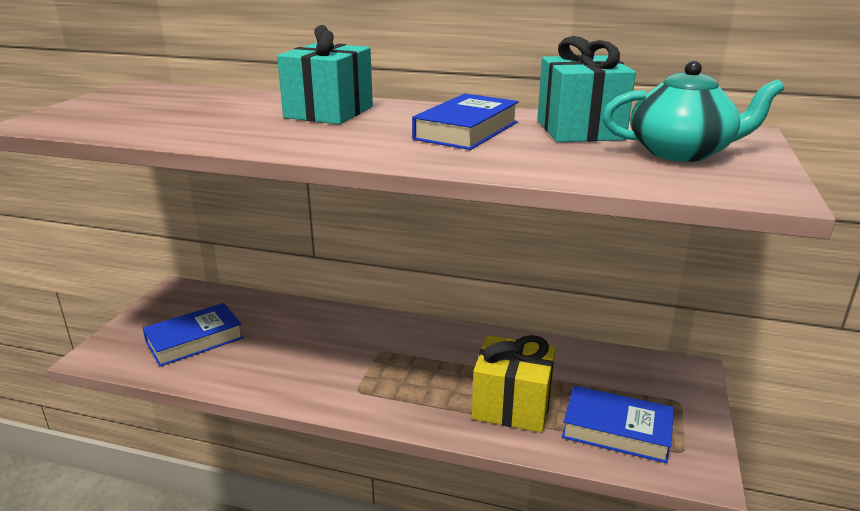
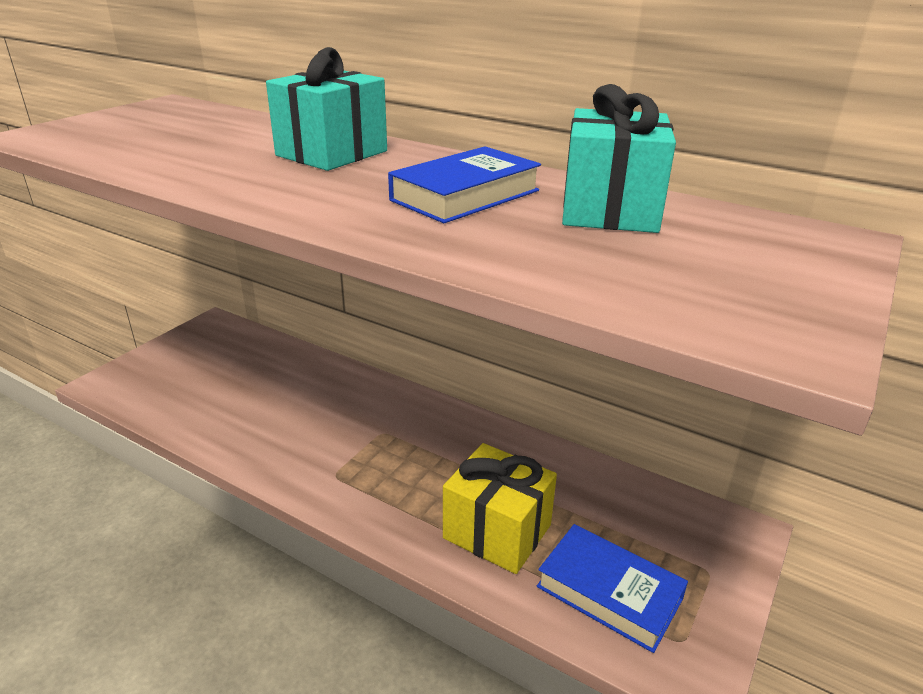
camera: 15 degrees right, 5 degrees up
blue book [143,303,243,367] -> none
turquoise teapot [602,61,785,162] -> none

